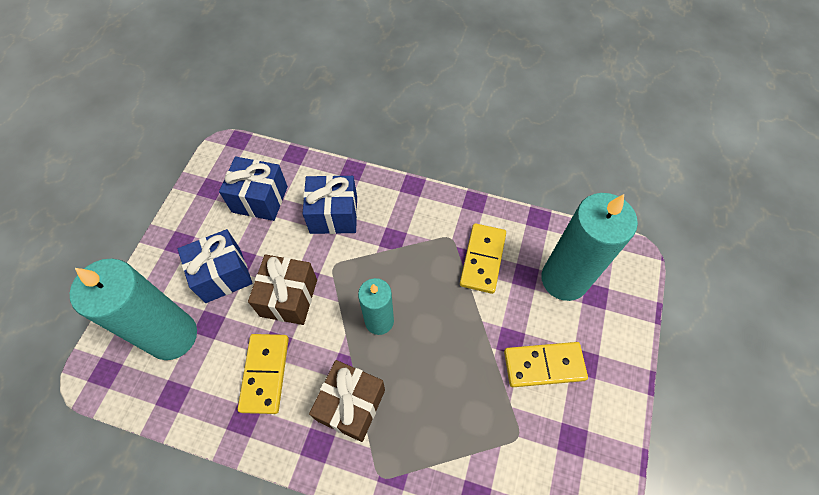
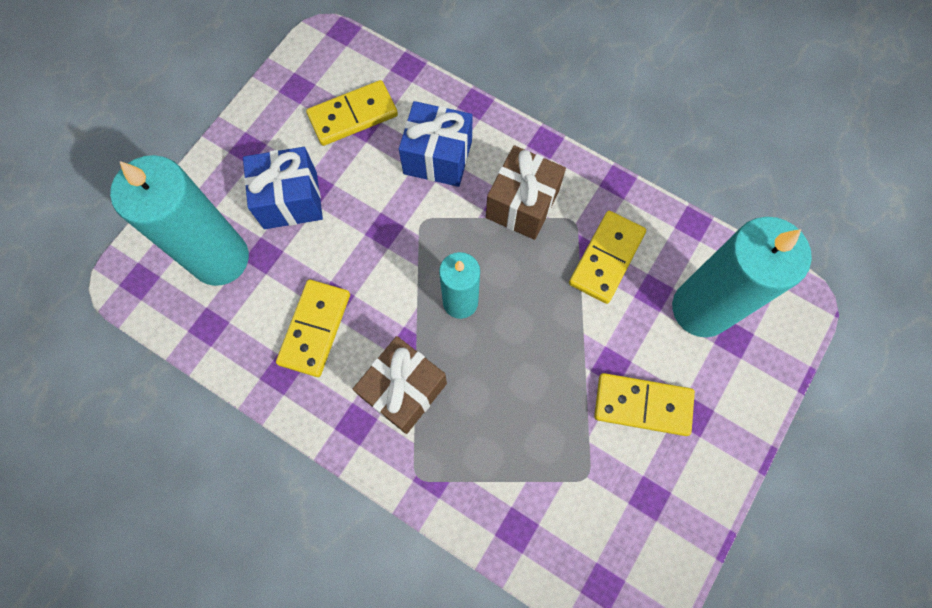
camera: 15 degrees right, 10 degrees up
blue gift [219,157,288,221] -> yellow domino [306,80,398,146]
brown gift [248,254,317,325] -> brown gift moved to [486,145,566,240]

